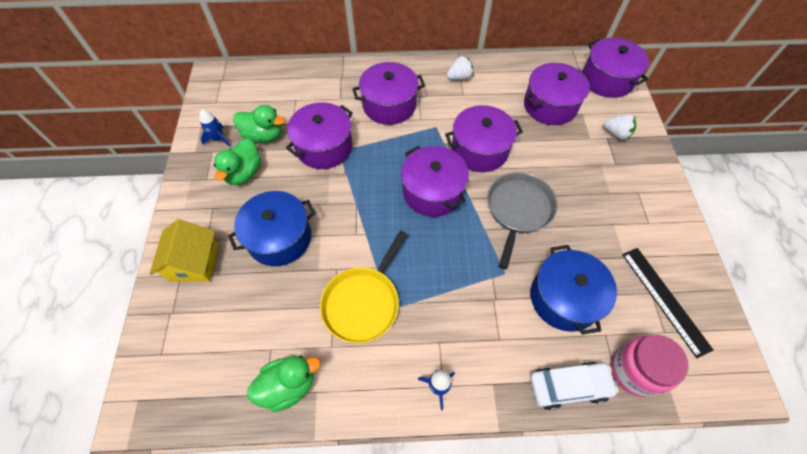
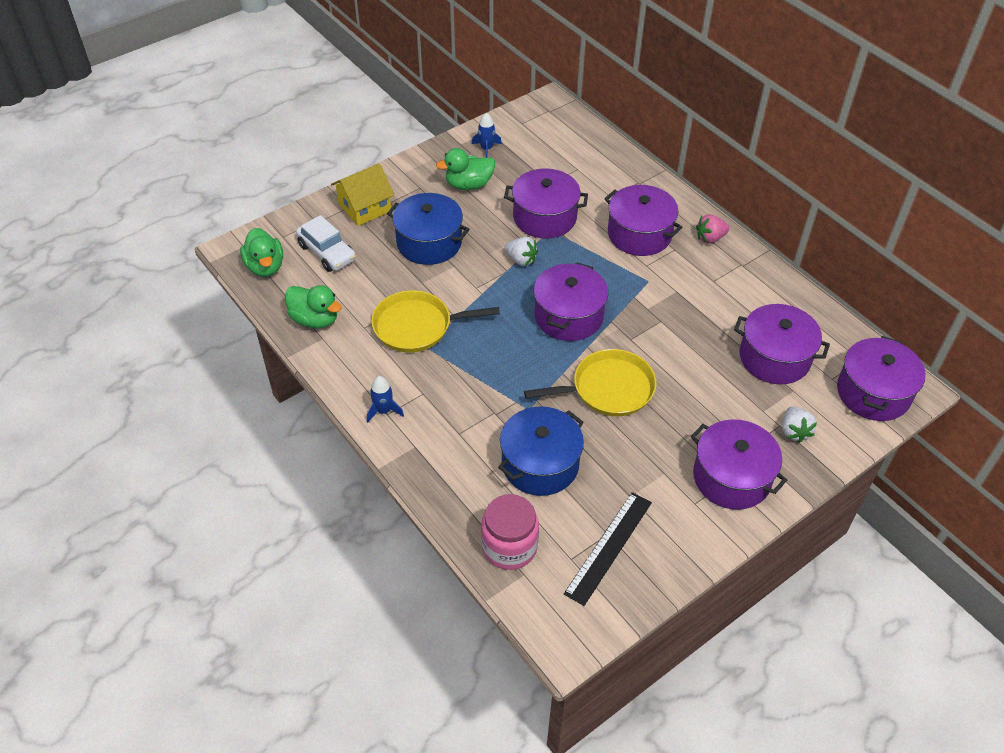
camera: 55 degrees right, 10 degrees down
green duck [233,105,285,143] -> green duck moved to [240,228,283,277]
purple pot [445,105,523,172] -> purple pot moved to [691,419,787,510]
white strawberry [447,55,474,80] -> white strawberry moved to [504,237,538,266]
grey pan [487,172,558,269] -> yellow pan [524,349,657,416]
white car [530,362,619,410] -> white car moved to [296,215,356,272]
none -> pink strawberry [696,214,730,244]

